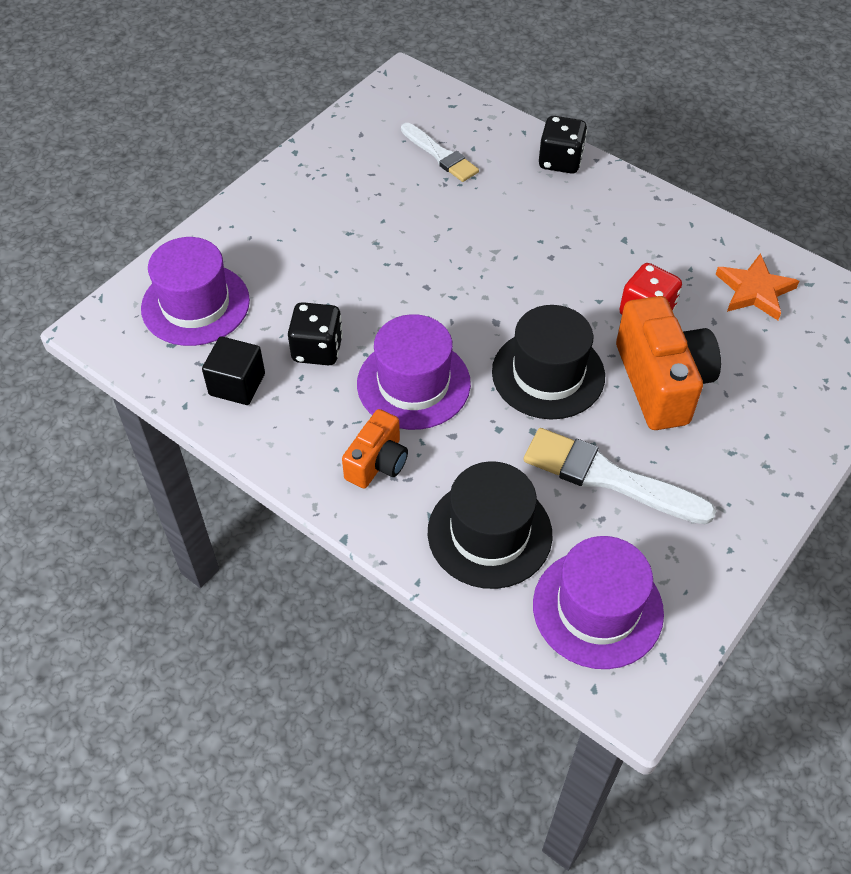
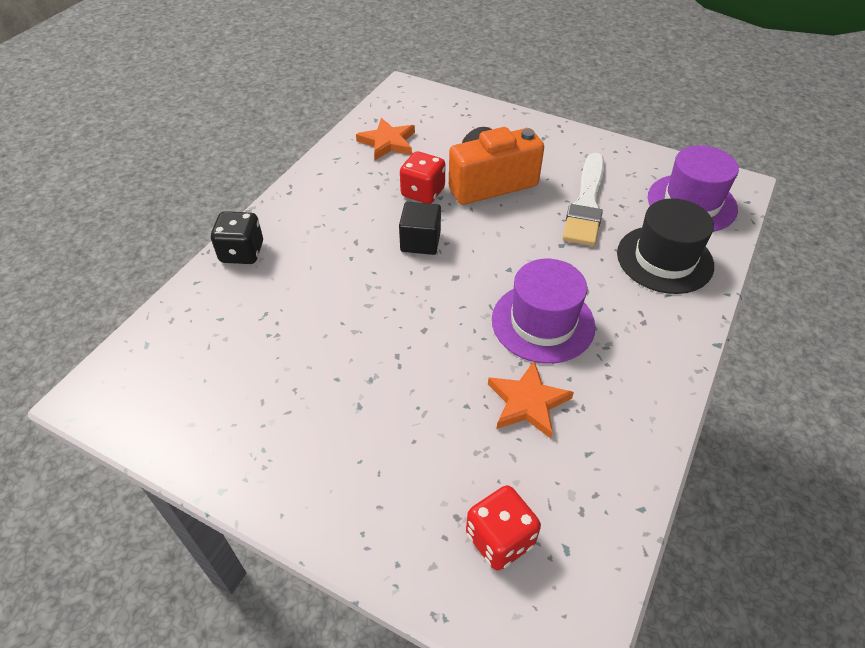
camera: 100 degrees left, 5 degrees down
purple hat [141,237,250,346] -> red dice [466,485,541,571]
black cube [202,336,265,405] -> black cube moved to [399,202,441,255]
black dice [288,302,343,365] -> orange star [488,361,574,438]
orange camera [342,409,408,488] -> none
white brush [401,123,479,182] -> none
black hat [492,305,605,420] -> none

